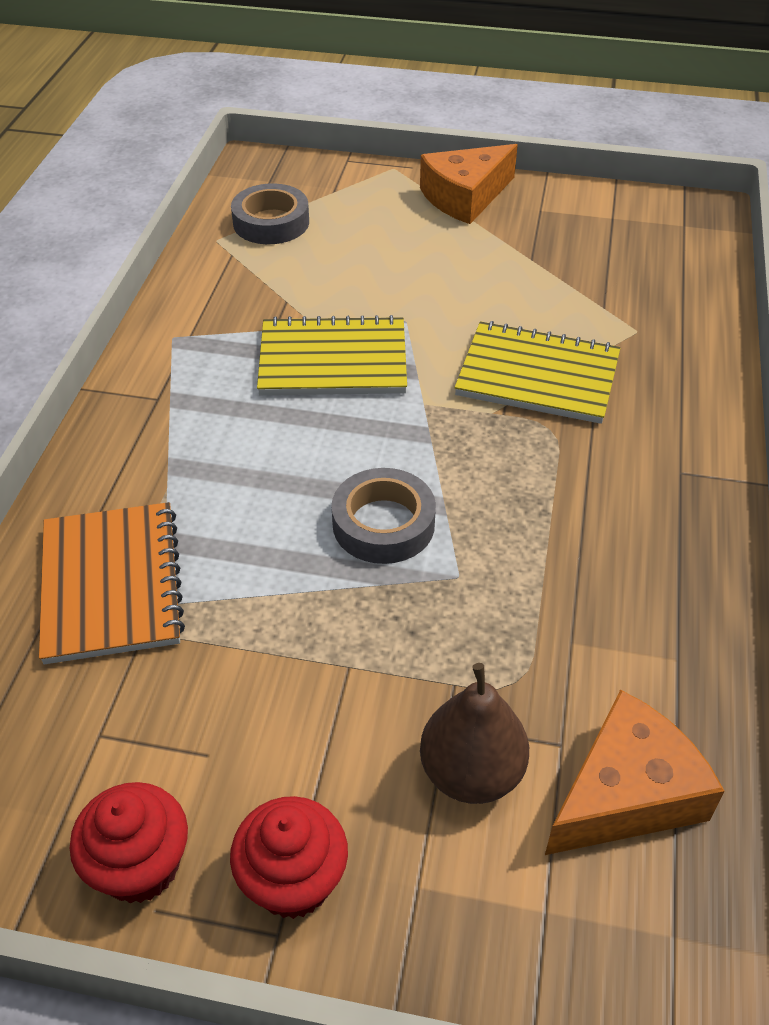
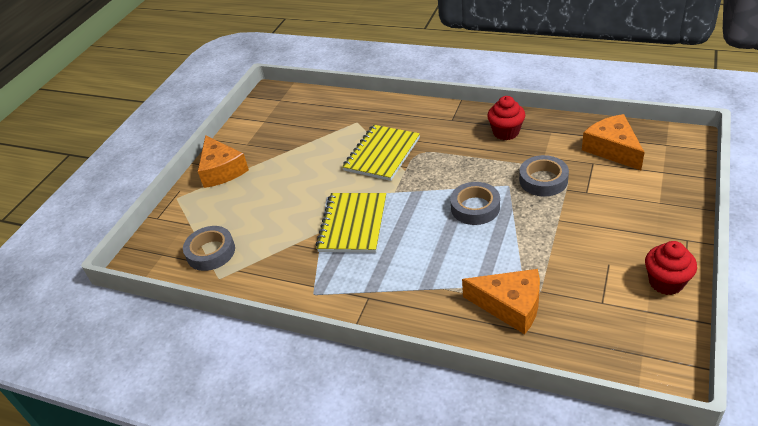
camera: 75 degrees left, 5 degrees down
orange notebook [39,502,185,664] -> orange cheese [462,269,540,334]
red cupcake [230,796,348,919] -> red cupcake moved to [487,96,525,140]
brown pear [420,663,529,804] -> none
none -> grey tape [519,155,569,196]

